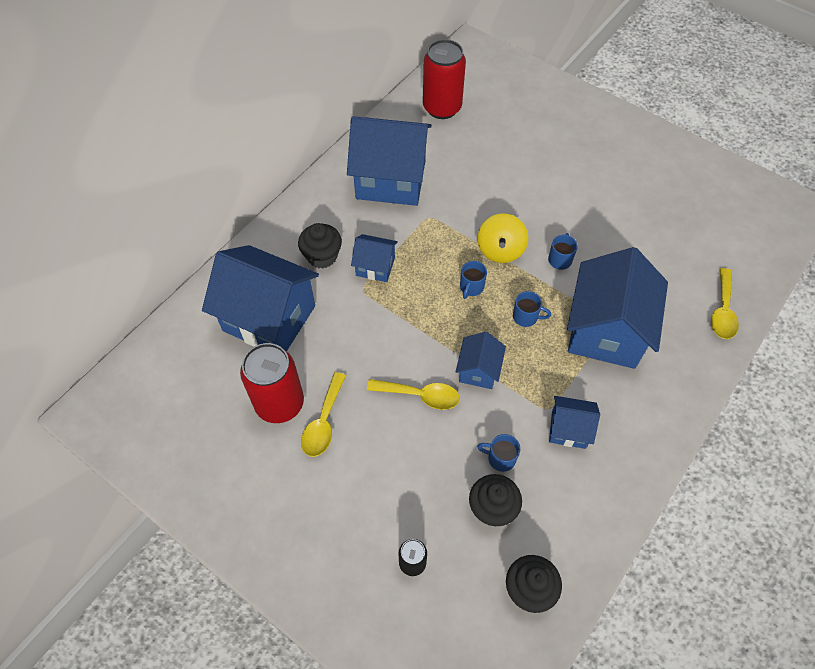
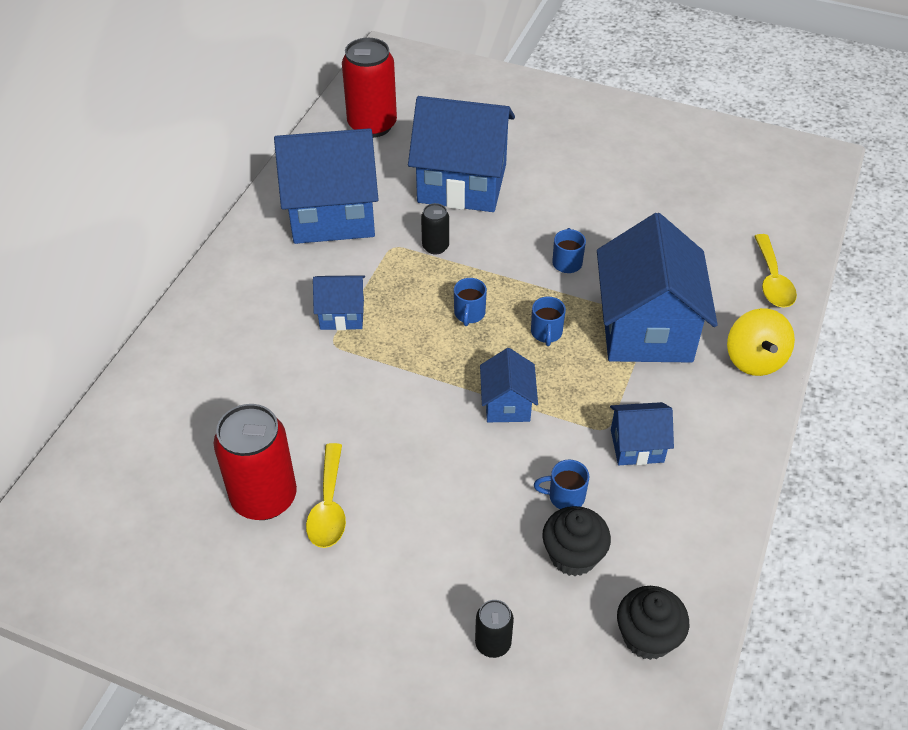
camera: 15 degrees left, 10 degrees down
blue house [202,245,319,351] -> blue house moved to [408,96,515,212]
black cupcake [298,223,342,269] -> none
yellow spoon [367,379,460,410] -> none
yellow spinning top [477,214,528,263] -> yellow spinning top moved to [727,308,795,376]
blue mug [513,291,551,327] -> blue mug turned 90 degrees clockwise [531,296,566,346]
none -> black can [421,203,449,254]

